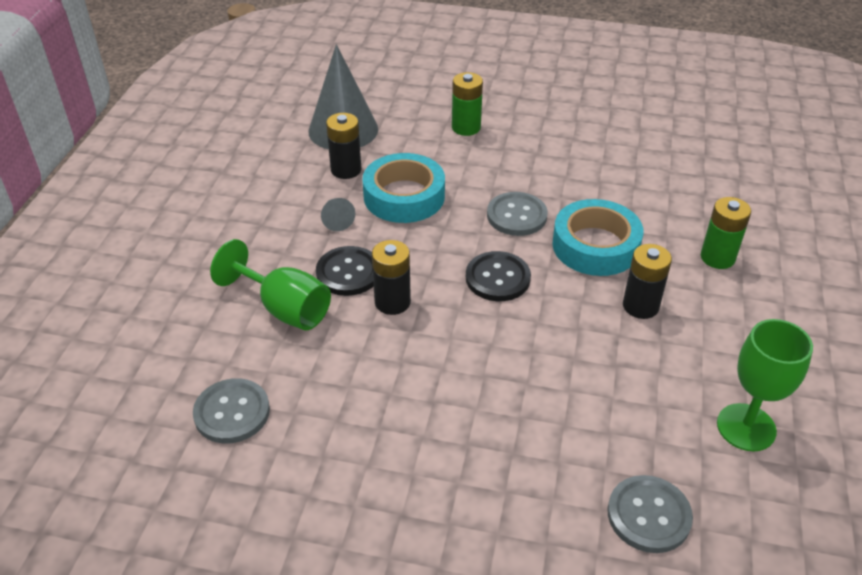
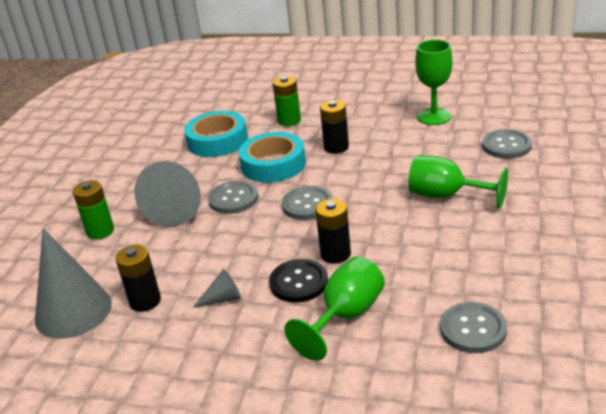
camera: 85 degrees left, 10 degrees down
turquoise tape [362,153,445,223] -> turquoise tape moved to [184,111,248,157]
black button [466,251,531,301] -> grey button [282,186,333,220]
none -> grey cone [134,161,201,227]
none -> green goblet [408,155,508,208]

